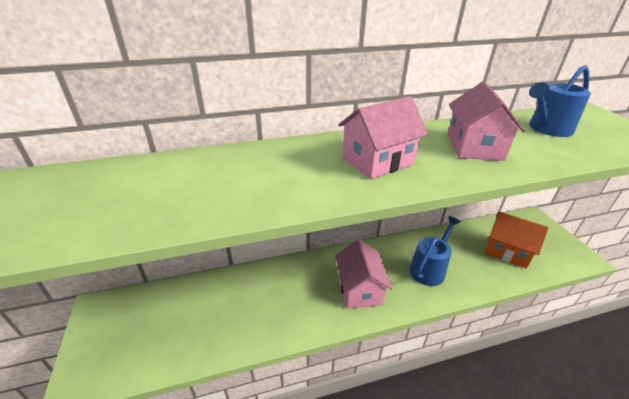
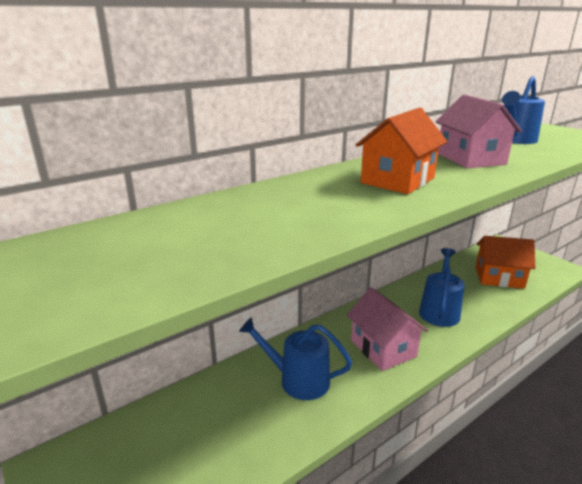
camera: 20 degrees left, 10 degrees down
pink house [338,96,428,179] -> orange house [356,107,448,194]
none -> blue watering can [239,317,352,400]

